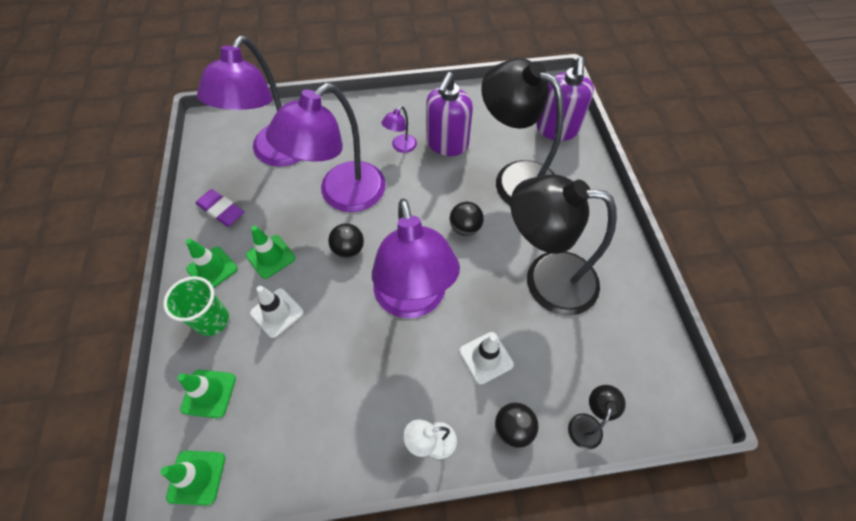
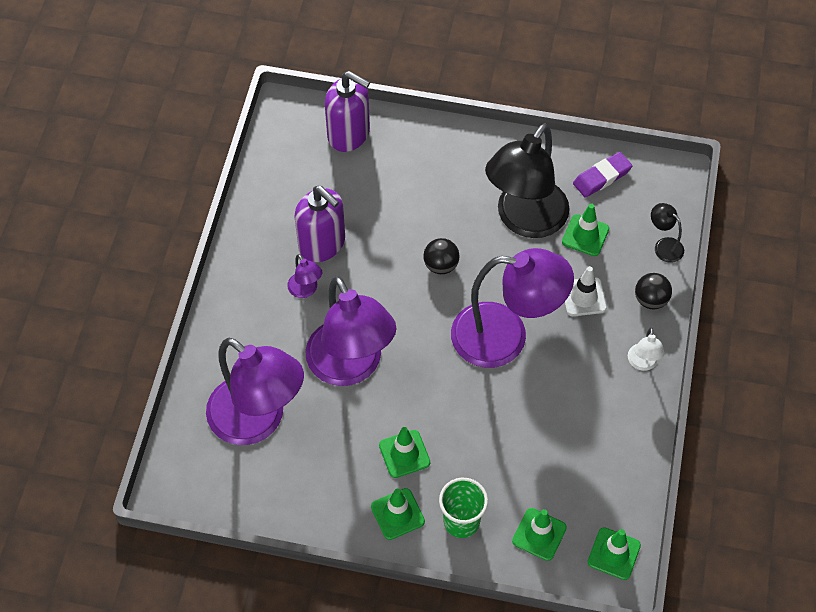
camera: 70 degrees left, 0 degrees up
purple eraser [196,189,244,227] -> purple eraser moved to [573,152,632,198]
white traffic cone [250,286,304,338] -> none
black ball [328,223,364,258] -> none
black lamp [481,58,564,205] -> none
none -> green traffic cone [562,203,609,256]

